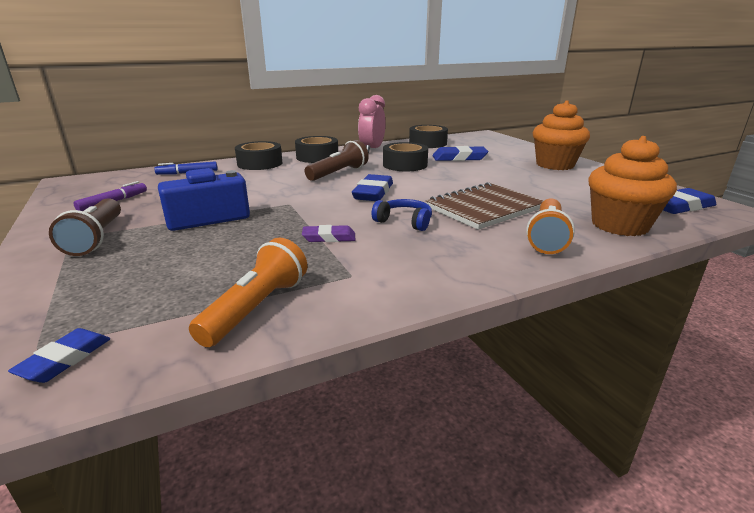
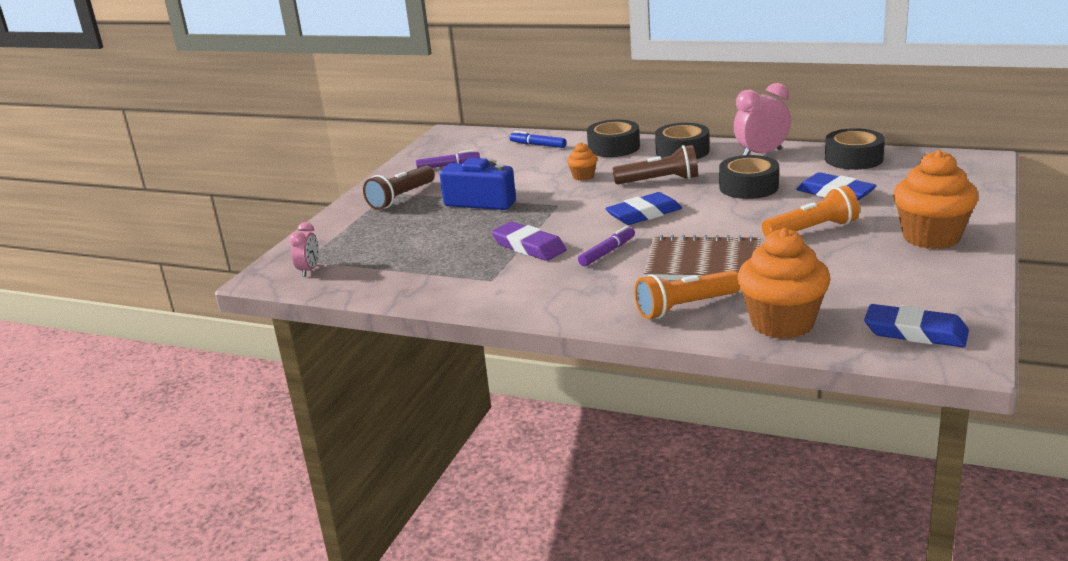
camera: 50 degrees right, 0 degrees up
blue eraser [8,328,110,383] -> pink clock [289,222,319,277]
orange flashlight [189,238,307,347] -> orange flashlight moved to [762,186,859,237]
purple eraser [302,225,355,242] -> purple eraser [492,222,566,261], size x1.60
blue headphones [372,199,432,231] -> purple marker [578,226,635,266]
none -> orange cupcake [567,142,598,181]

